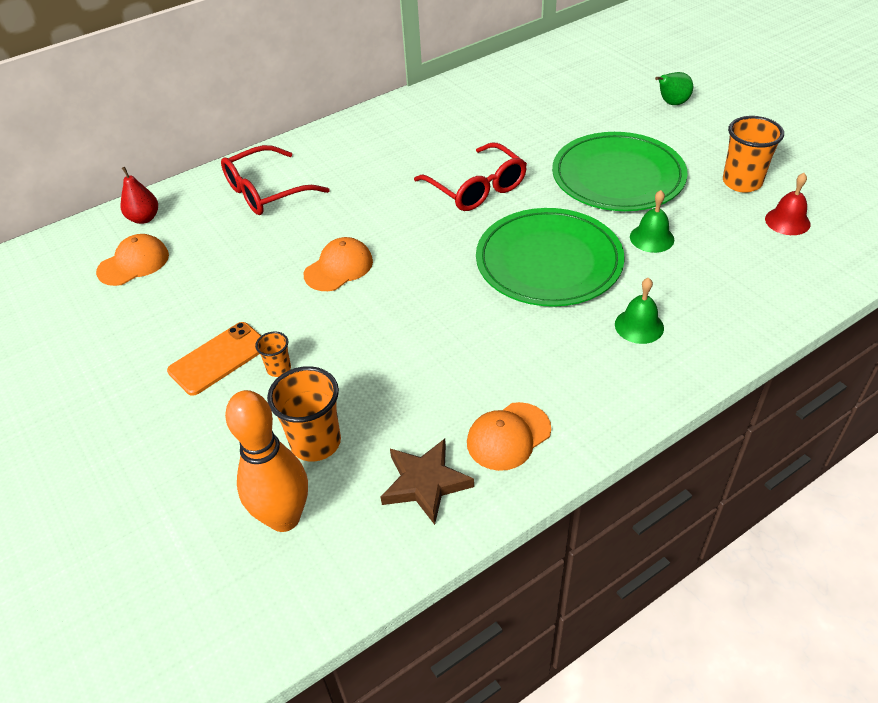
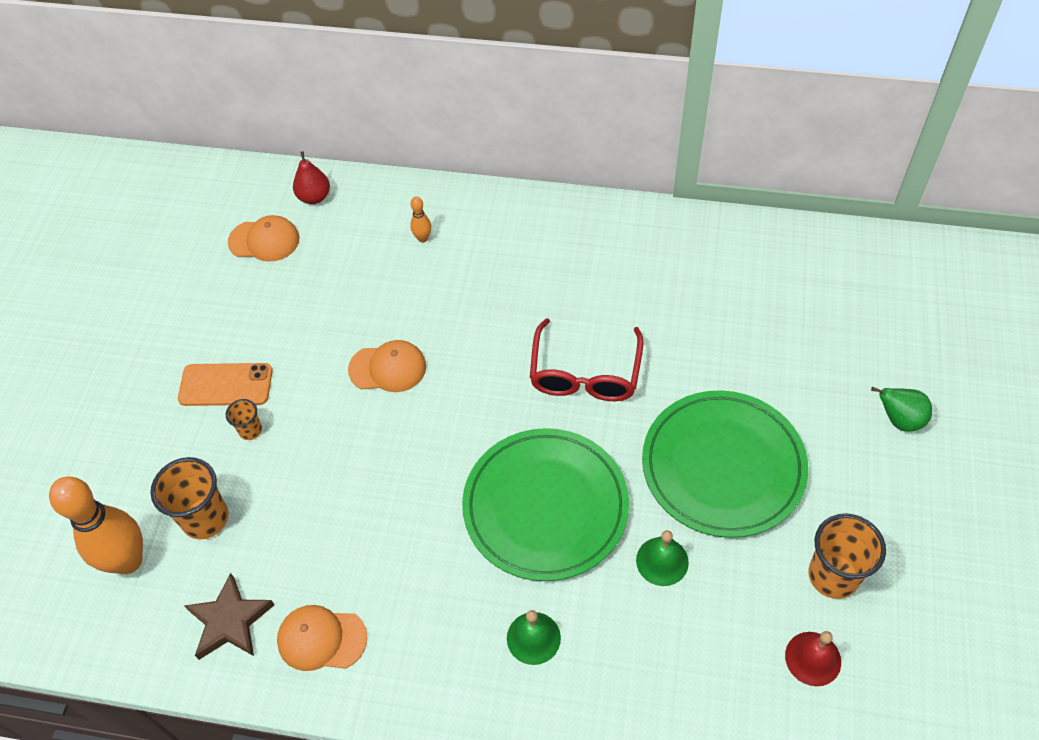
camera: 45 degrees right, 10 degrees up
red glasses [221,145,329,215] -> orange bowling pin [410,196,431,243]

